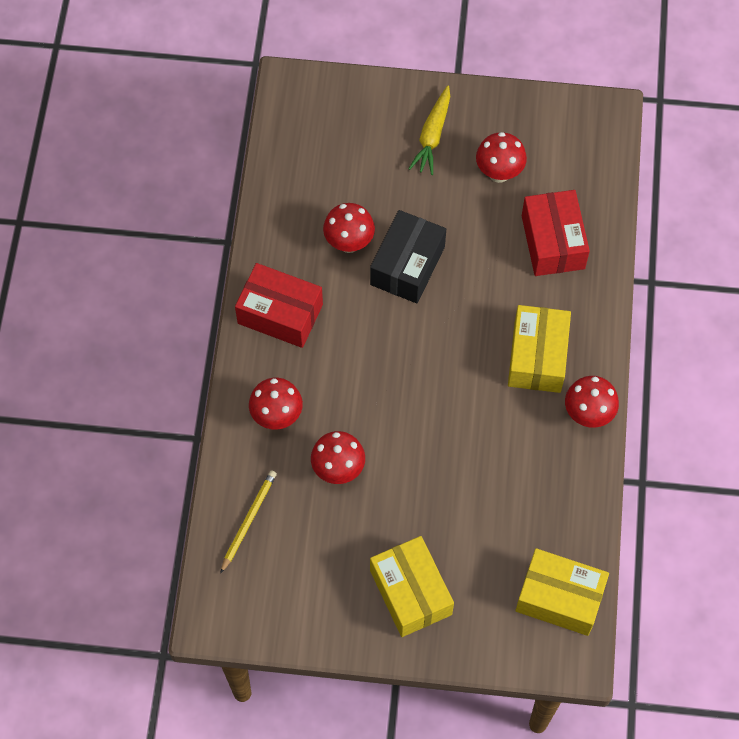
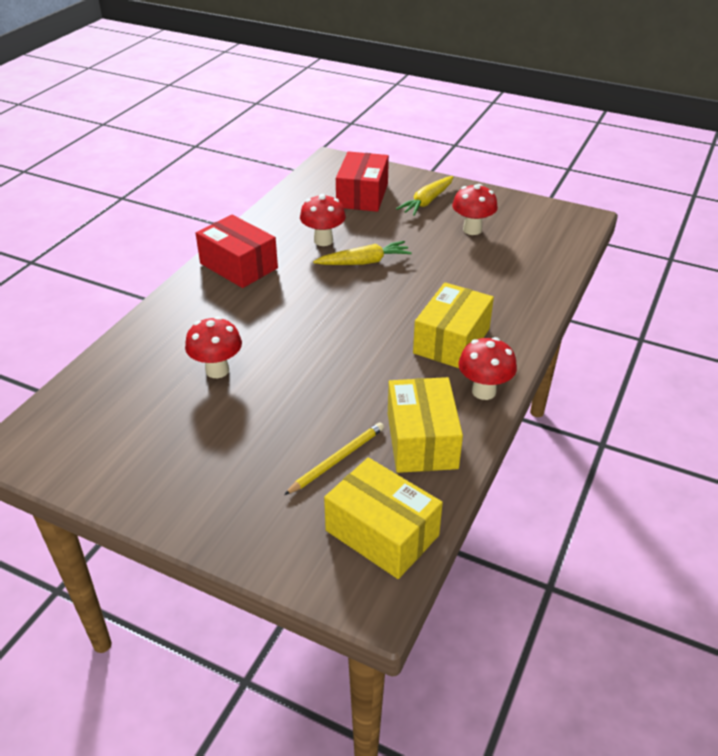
camera: 20 degrees right, 25 degrees down
yellow pencil [220,470,277,574] -> yellow pencil moved to [284,422,384,495]
red mushroom [249,378,303,429] -> none
black box [370,210,446,304] -> yellow carrot [313,241,412,265]
yellow box [370,536,454,637] -> yellow box moved to [388,377,463,473]
red box [522,190,590,276] -> red box moved to [336,151,389,212]

